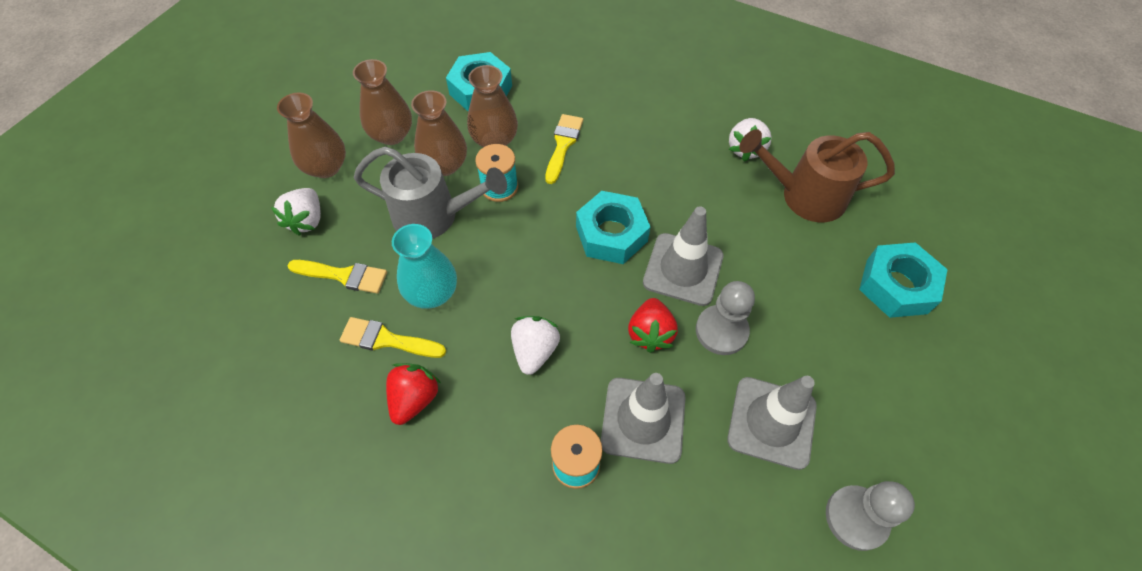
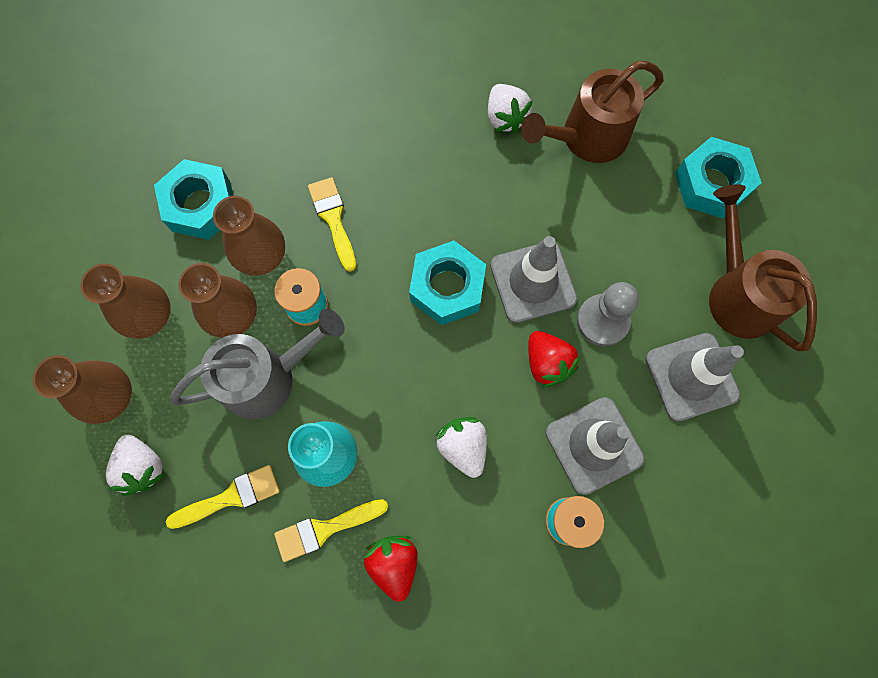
camera: 35 degrees left, 15 degrees up
grey pawn [826,481,915,551] -> none
none -> brown watering can [709,184,817,351]

